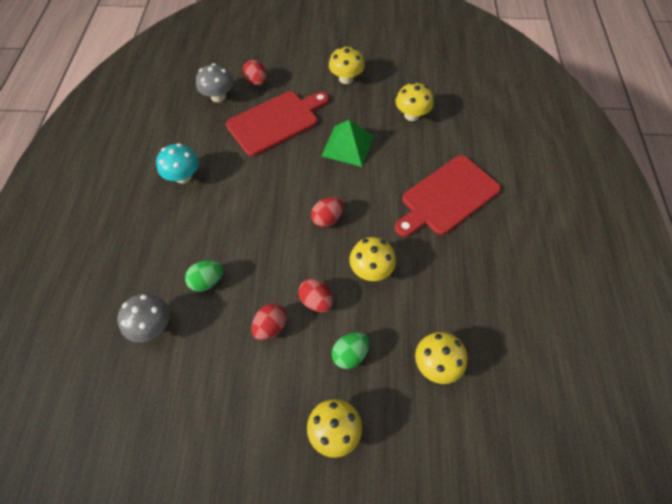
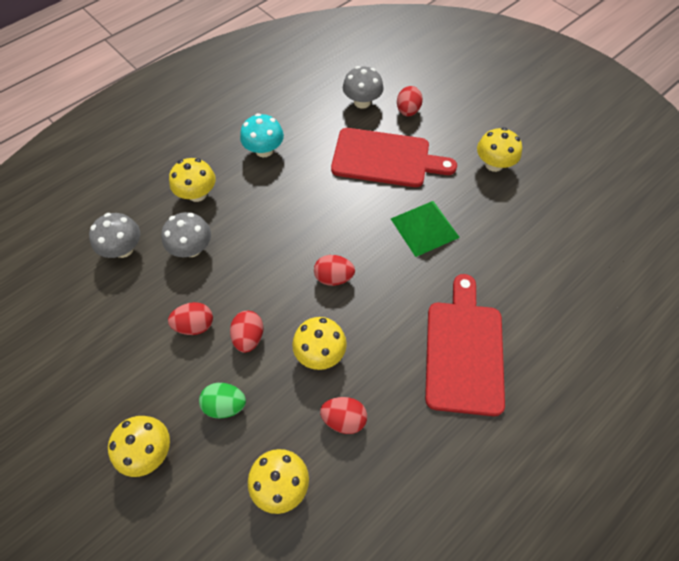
camera: 45 degrees right, 0 degrees up
green egg [185,260,223,292] -> grey mushroom [162,212,211,257]
red cutting board [395,155,501,237] -> red cutting board turned 90 degrees clockwise [425,274,505,416]
yellow mushroom [396,82,434,121] -> yellow mushroom moved to [169,158,216,202]
none -> red egg [320,397,367,434]

